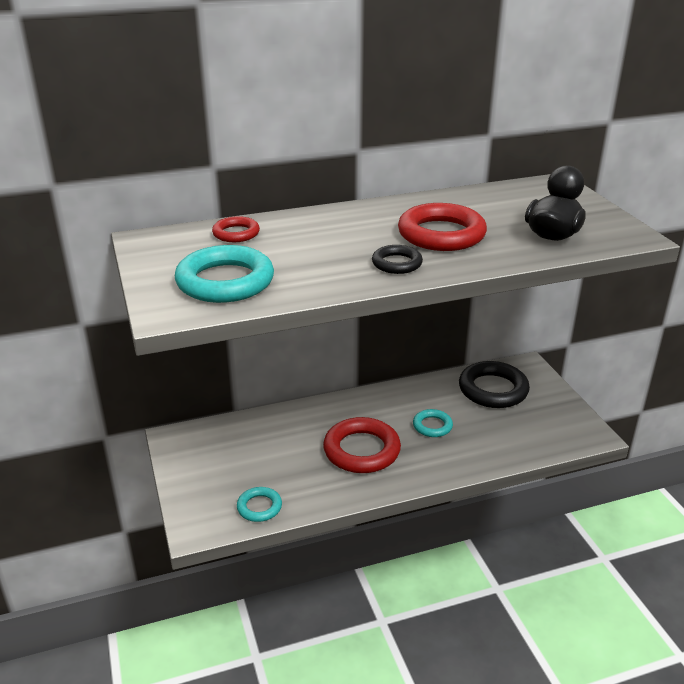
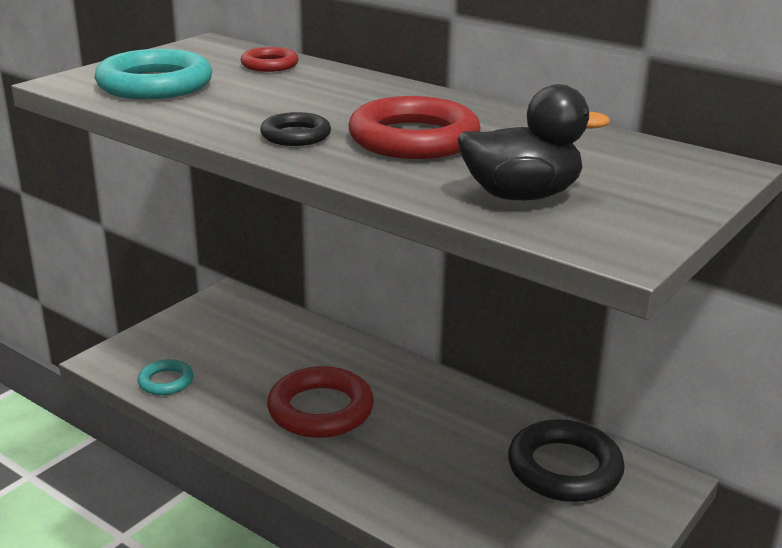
camera: 55 degrees right, 5 degrees down
turquoise ring [413,409,453,437] -> none

